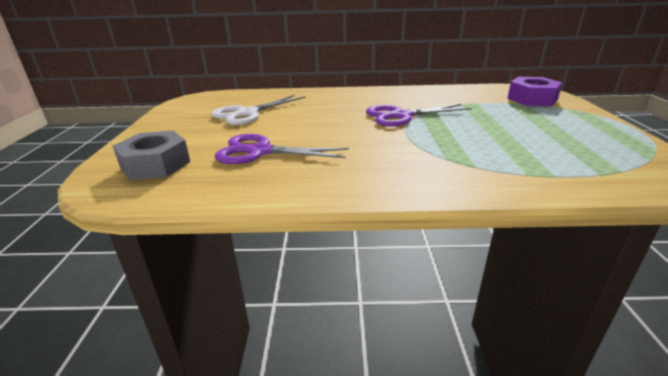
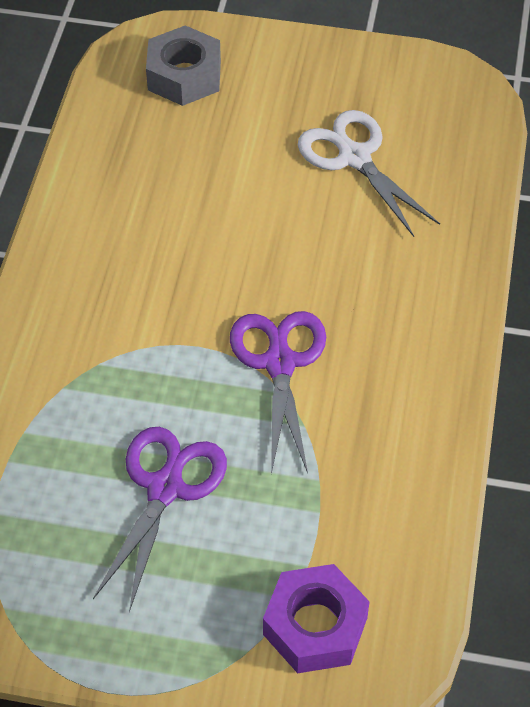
camera: 100 degrees right, 25 degrees up
purple scissors [215,134,348,164] -> purple scissors moved to [93,427,227,612]

